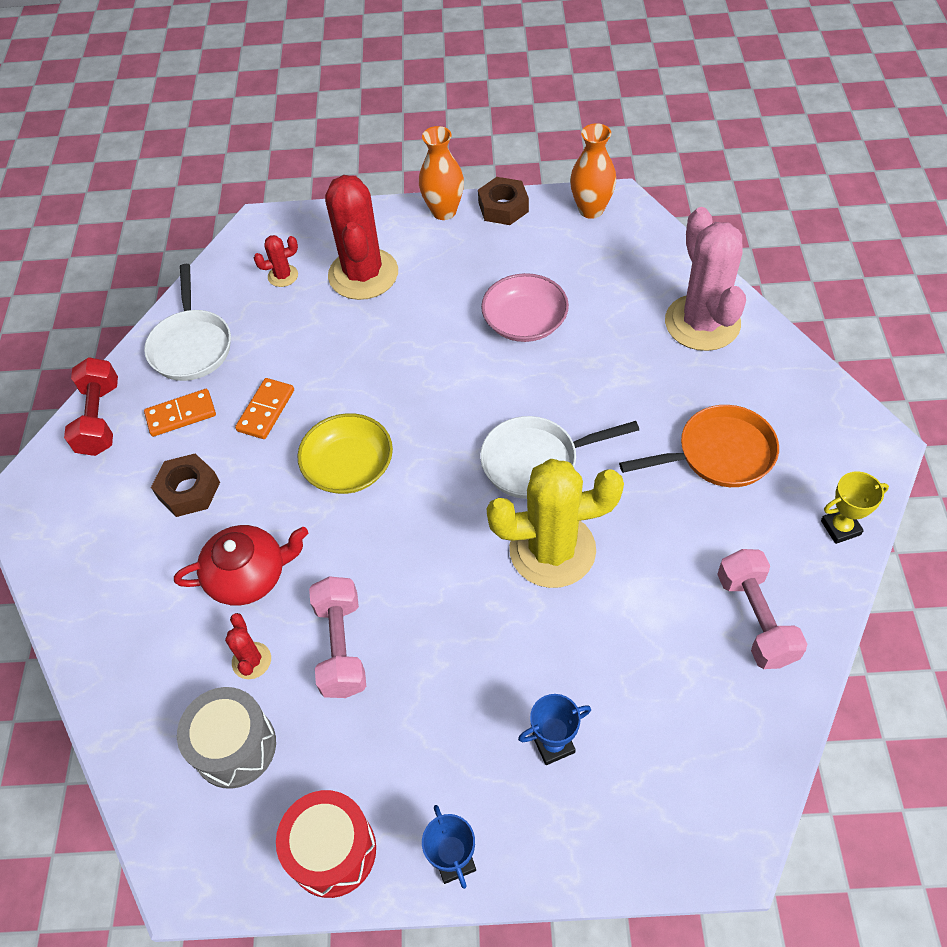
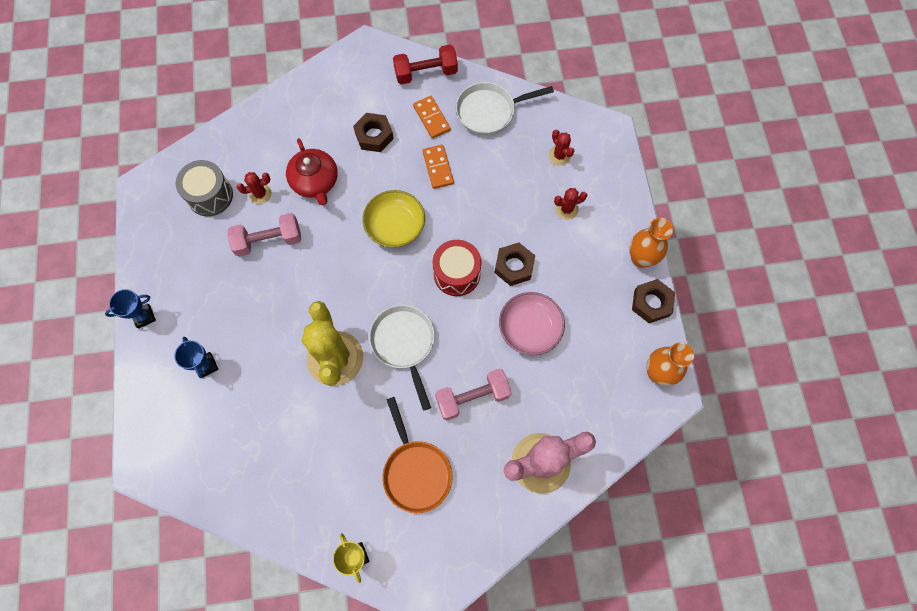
camera: 80 degrees right, 15 degrees up
orange domino [235,378,294,439] -> orange domino turned 60 degrees clockwise [422,145,454,189]
red drum [276,790,376,898] -> red drum moved to [432,240,482,296]
red cactus [325,175,398,300] -> red cactus [554,188,587,220], size x0.44
pink dumbbell [717,549,807,669] -> pink dumbbell moved to [435,369,512,420]
none -> brown nut [494,243,535,286]

